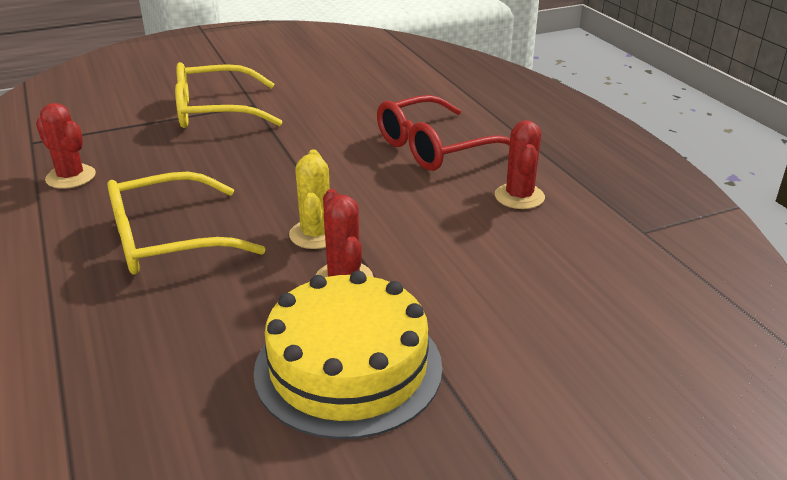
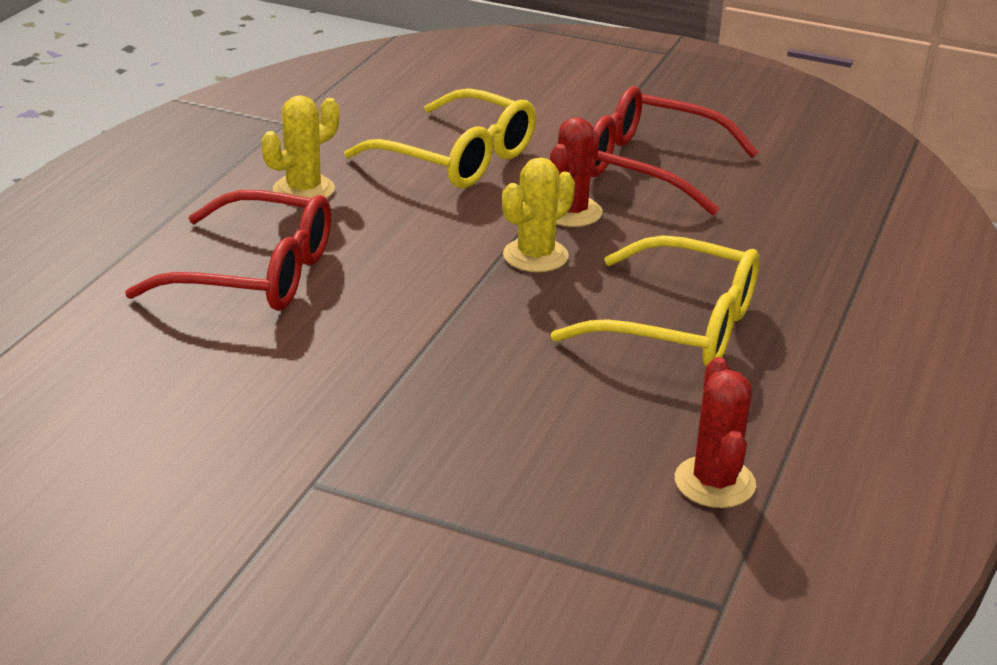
camera: 135 degrees left, 0 degrees up
yellow glasses [175,62,282,128] -> yellow glasses moved to [344,88,536,188]
yellow cake [253,271,442,439] -> red glasses [590,86,759,215]
red cactus [495,120,545,209] -> yellow cactus [262,95,339,198]

